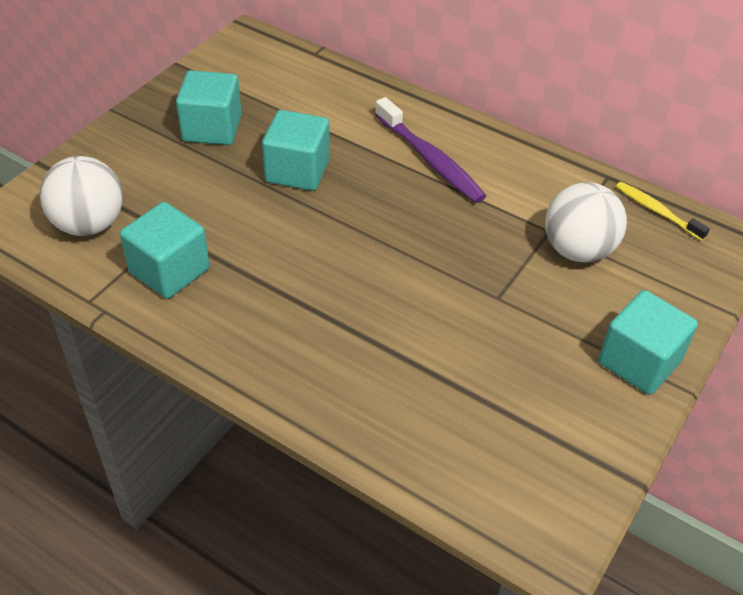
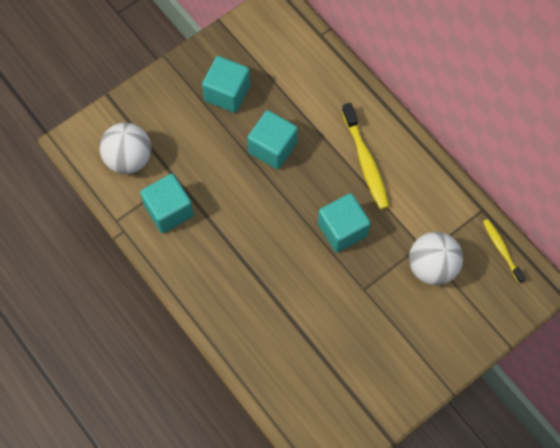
camera: 20 degrees right, 20 degrees up
purple toothbrush [375,97,486,203] -> yellow toothbrush [342,103,390,210]
turquoise cube [598,290,698,395] -> turquoise cube moved to [318,193,371,252]

